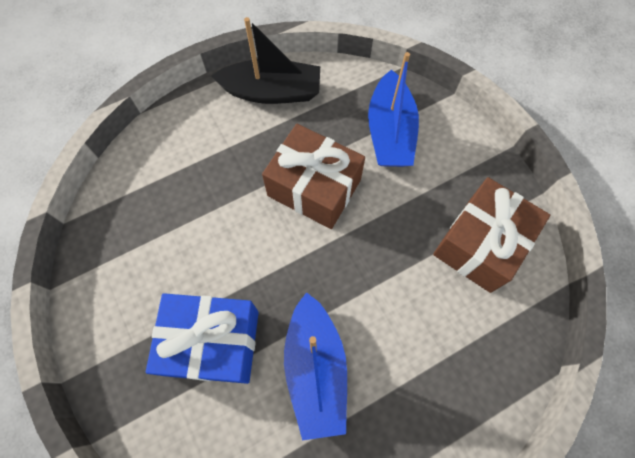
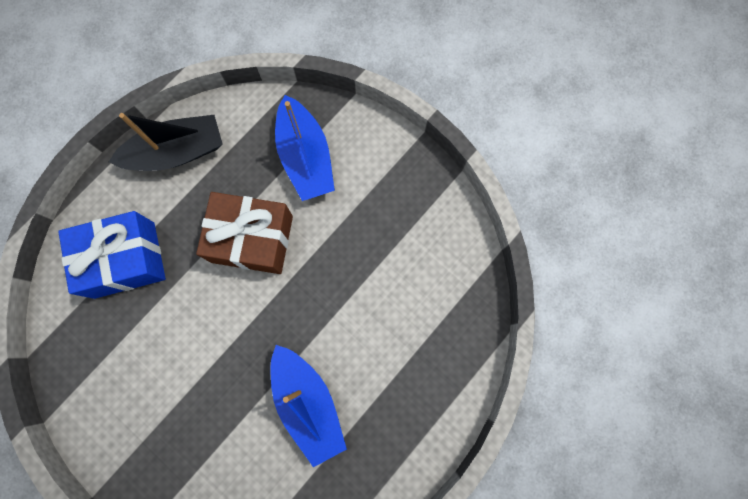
camera: 20 degrees left, 10 degrees up
blue gift [146,293,259,384] -> blue gift moved to [58,211,166,299]
brown gift [433,177,550,293] -> none

